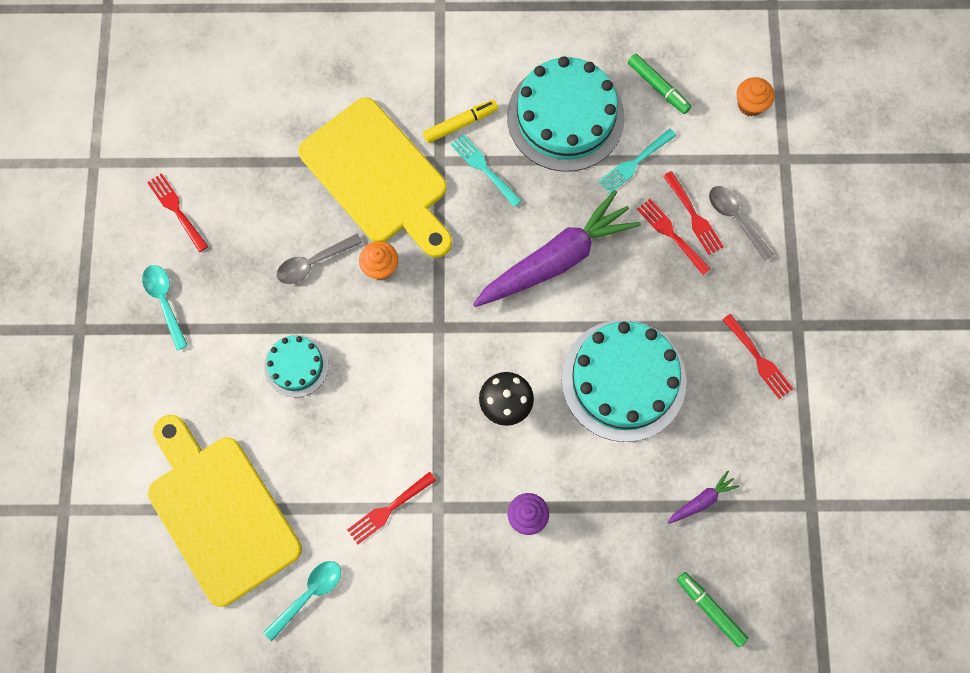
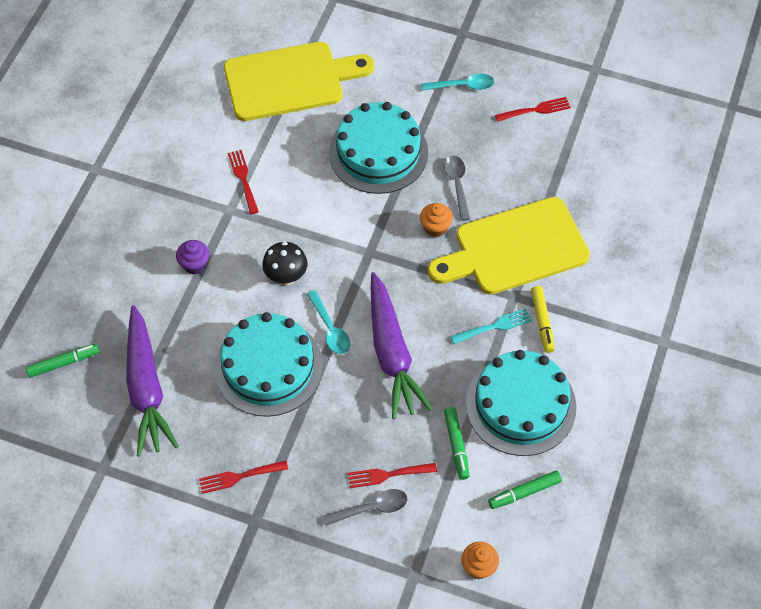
camera: 110 degrees right, 15 degrees down
turquoise spoon [263,561,341,641] -> turquoise spoon moved to [307,290,350,354]
turquoise cake [264,335,329,397] -> turquoise cake [329,102,428,194], size x1.93
turquoise fork [598,128,677,194] -> green marker [444,407,470,480]
red fork [637,199,711,275] -> none
purple carrot [667,471,740,524] -> purple carrot [126,305,179,457], size x2.40

